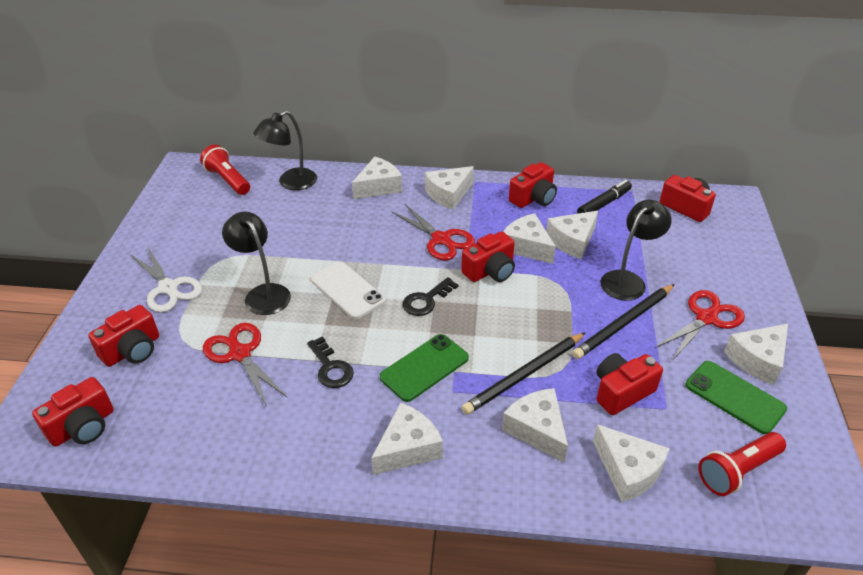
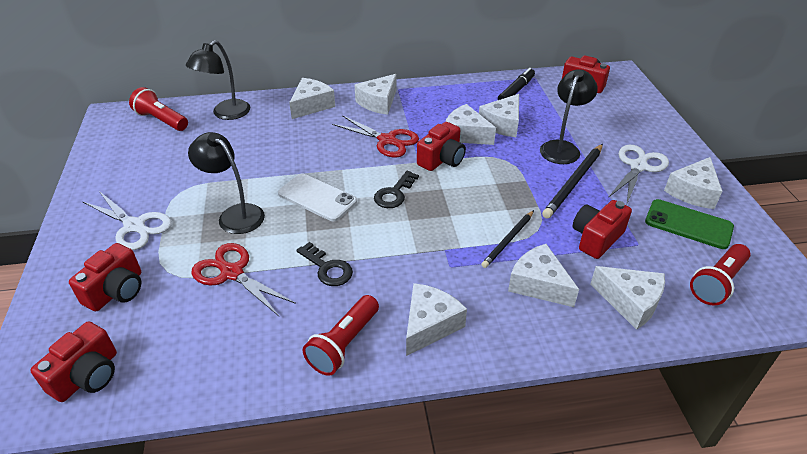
camera: 15 degrees left, 0 degrees up
green phone [380,334,469,402] -> none
black pencil [462,332,586,414] -> black pencil [481,210,534,268], size x0.65
red camera [509,162,557,208] -> none
red scissors [654,290,745,361] -> white scissors [608,145,669,206]
none -> red flashlight [303,295,379,376]

